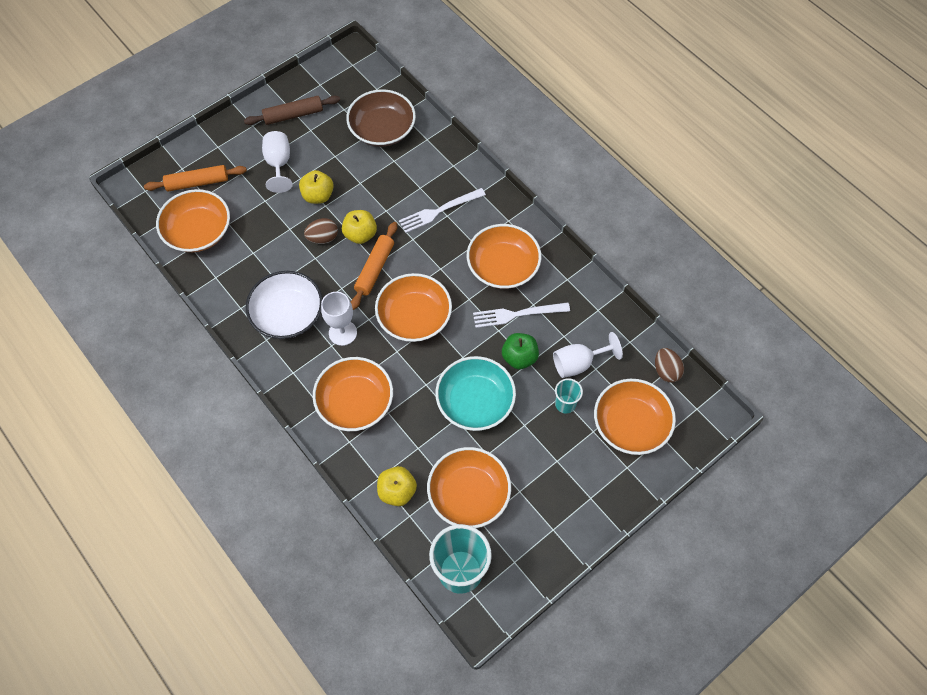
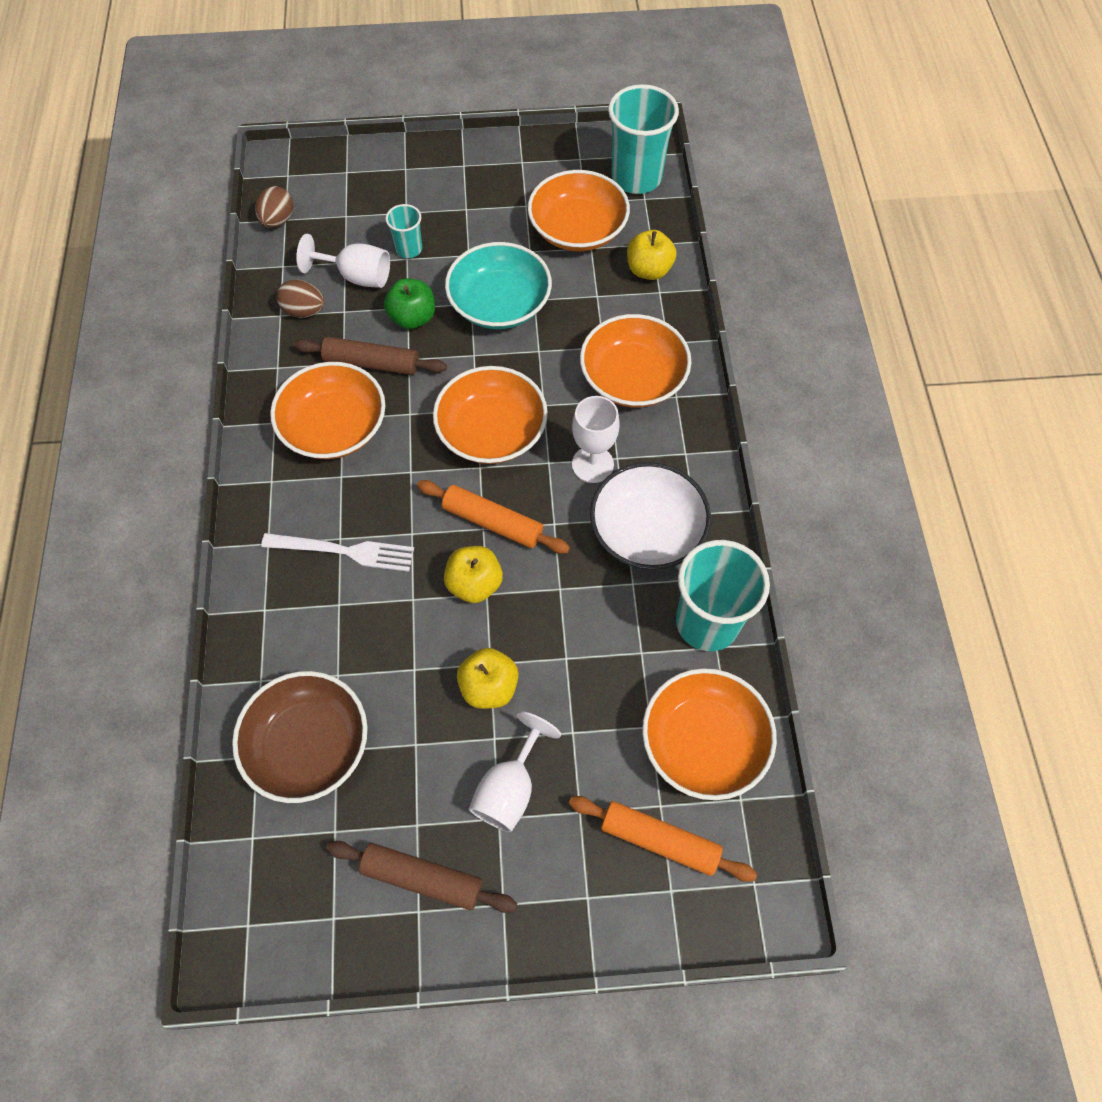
camera: 145 degrees left, 0 degrees up
brown egg [304,218,338,244] -> brown egg moved to [277,280,325,318]
orange rolling pin [351,222,397,310] -> orange rolling pin turned 60 degrees clockwise [417,480,570,554]
white fork [473,302,570,328] -> brown rolling pin [294,337,447,375]
orange bowl [594,379,676,455] -> none
none -> turquoise cup [676,540,770,651]

